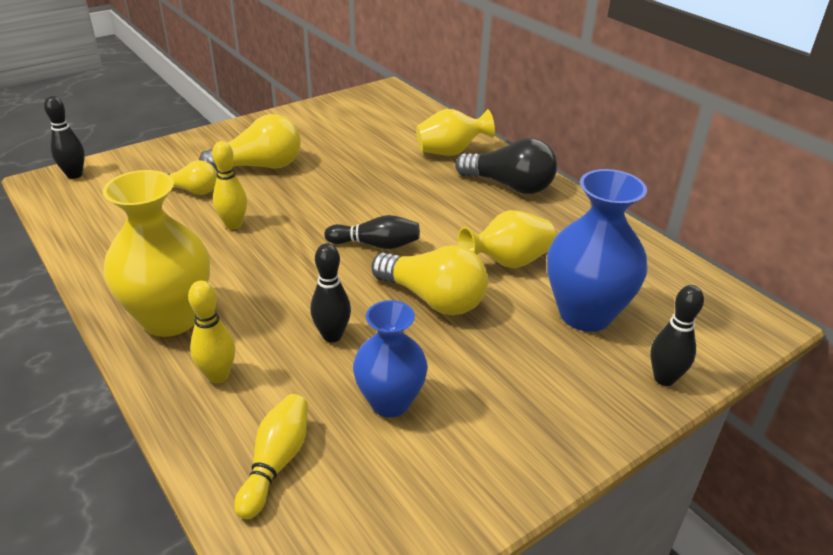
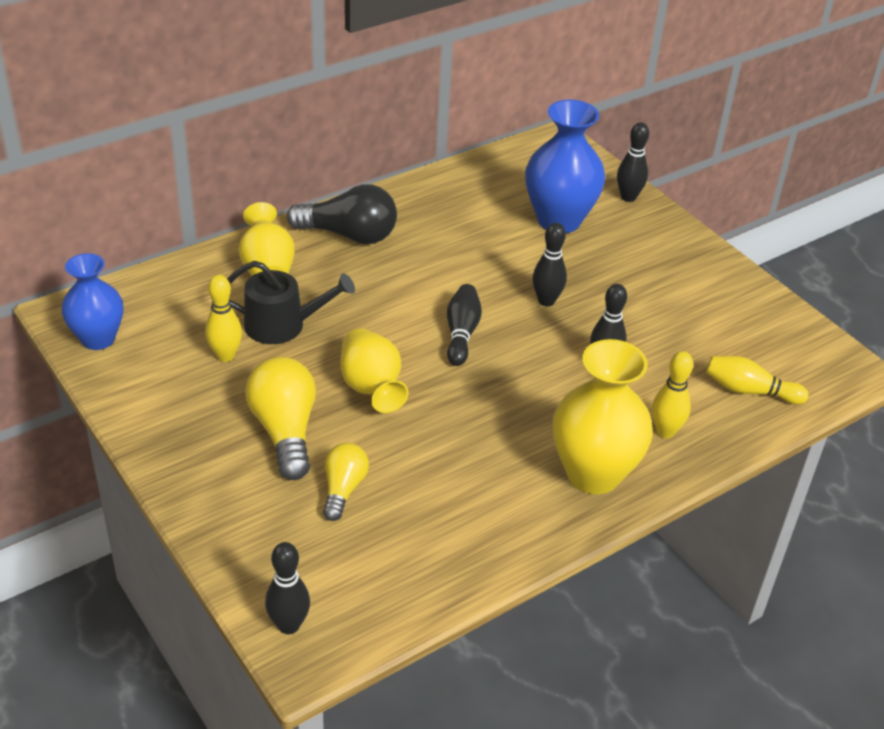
camera: 90 degrees left, 5 degrees up
yellow bowling pin [212,141,247,230] -> yellow bowling pin moved to [205,275,242,362]
blue vase [353,300,428,417] -> blue vase moved to [61,253,123,350]
yellow light bulb [371,245,488,315] -> black bowling pin [533,222,567,306]
black light bulb [455,138,557,194] -> black light bulb turned 75 degrees clockwise [287,184,397,244]
yellow vase [458,210,555,268] -> yellow vase moved to [340,328,409,413]
none -> black watering can [227,261,355,344]

